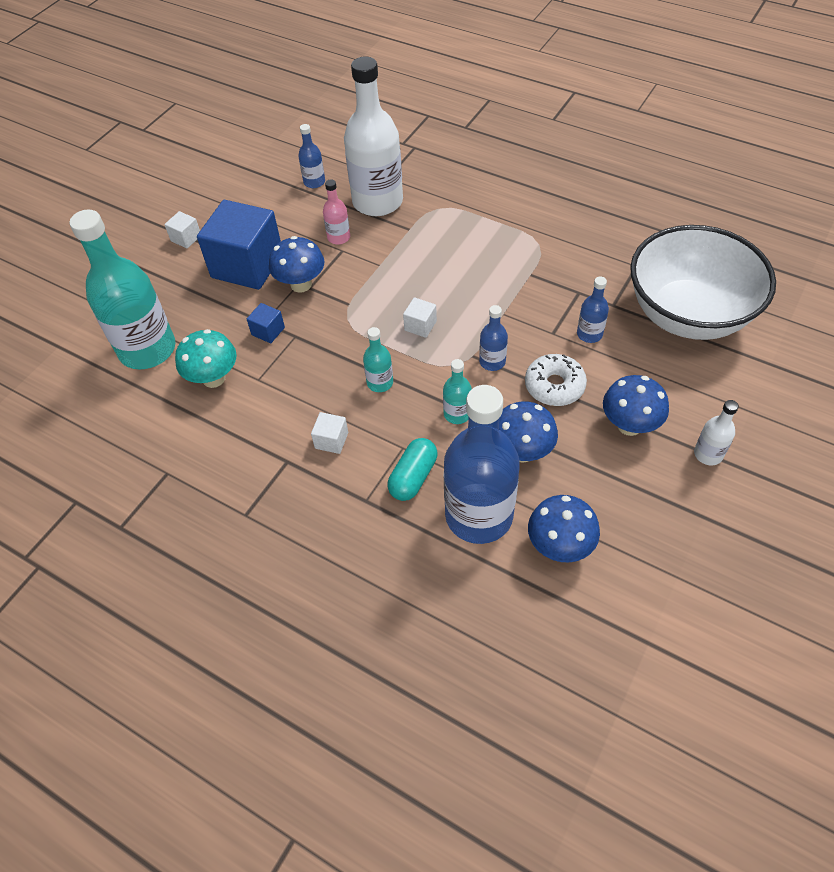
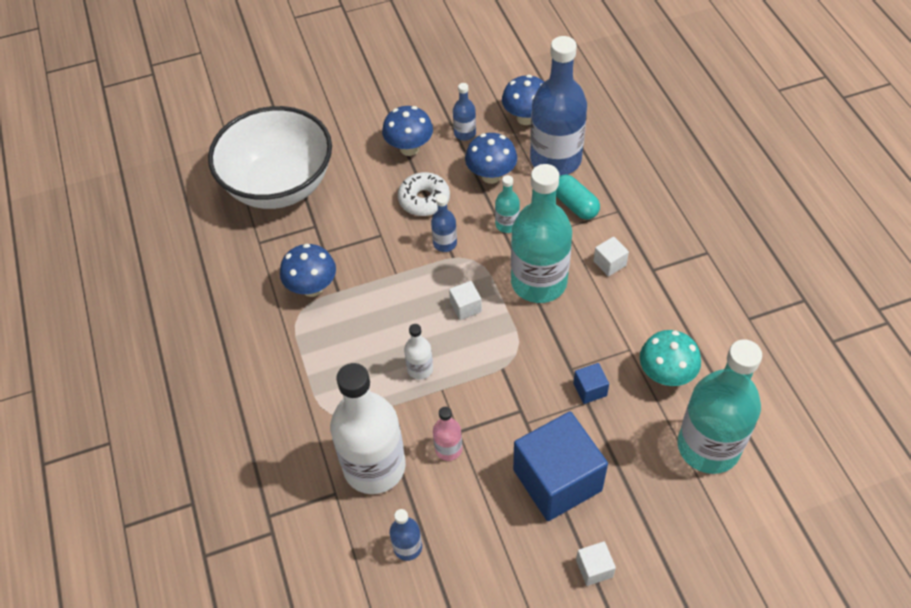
camera: 140 degrees left, 0 degrees up
blue mushroom [269,236,324,293] -> blue mushroom moved to [280,244,336,297]
turquoise bottle [363,327,393,392] -> turquoise bottle [511,164,572,303], size x2.27
turquoise capsule [387,438,437,501] -> turquoise capsule turned 75 degrees clockwise [556,174,600,220]
blue bottle [577,277,609,343] -> blue bottle moved to [453,83,476,141]
white bottle [694,400,739,465] -> white bottle moved to [404,324,433,380]

